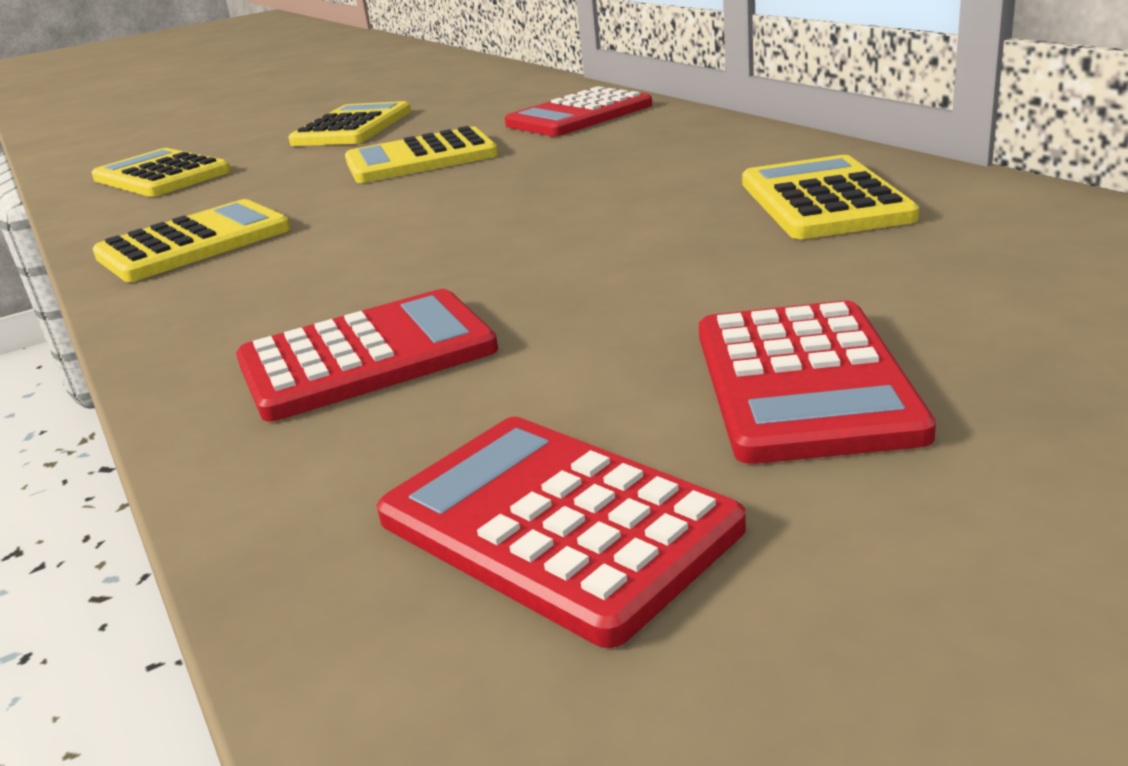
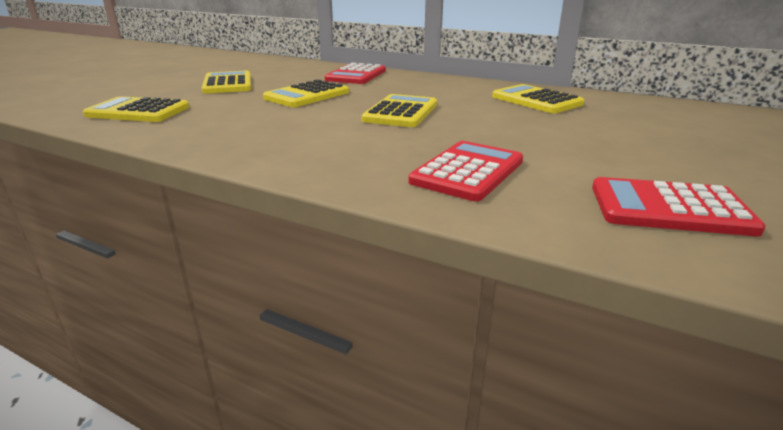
camera: 35 degrees left, 0 degrees up
yellow calculator [93,199,291,282] -> yellow calculator moved to [361,94,437,127]
red calculator [699,300,936,464] -> none

